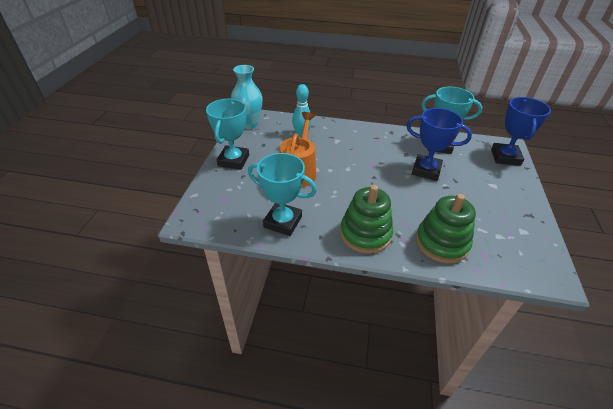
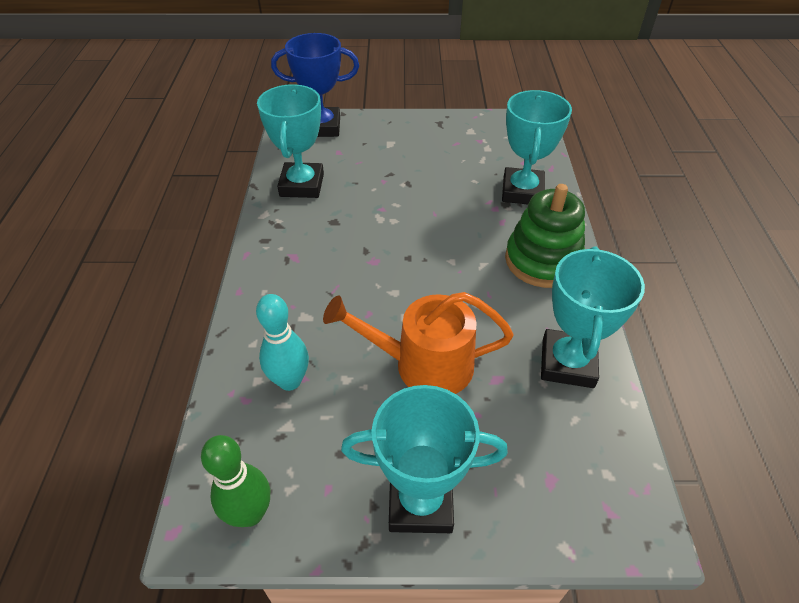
camera: 100 degrees left, 5 degrees up
turquoise vase [231,65,262,129] -> green bowling pin [201,435,270,527]
blue trophy [406,108,472,181] -> none
green stacking toy [416,194,476,263] -> turquoise trophy [502,90,572,204]

